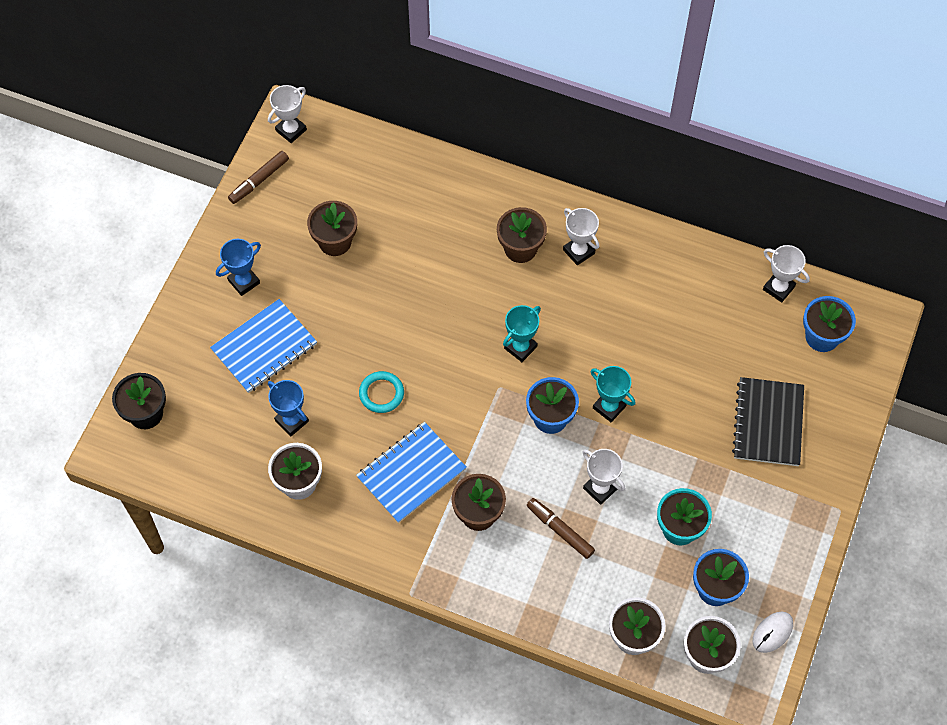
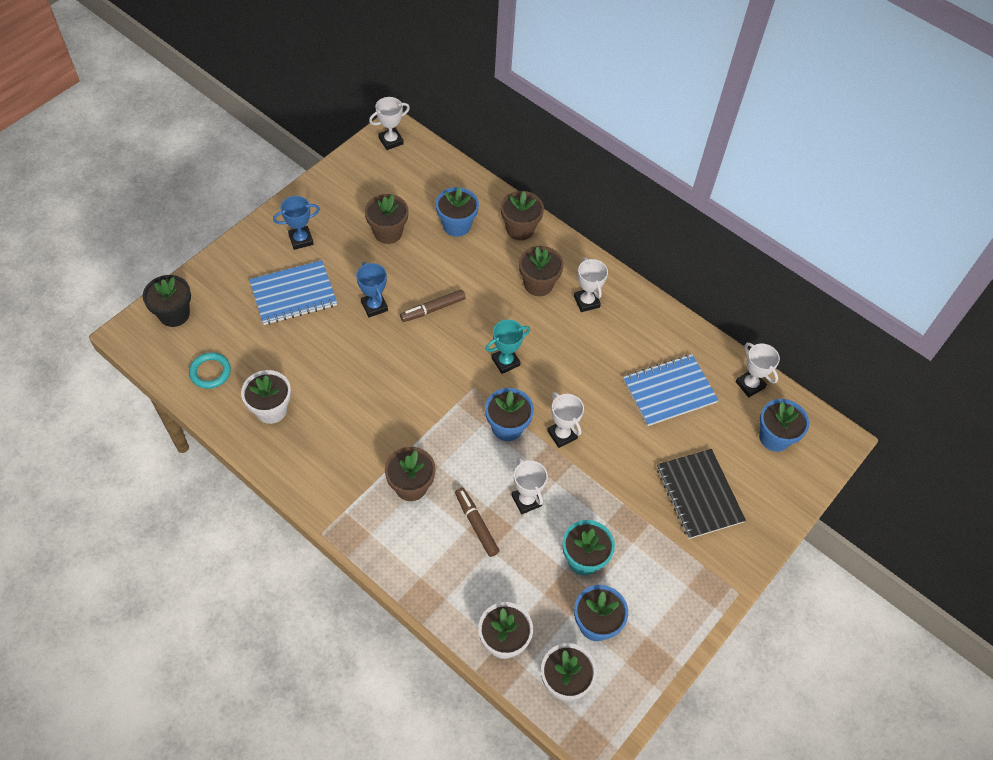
camera: 15 degrees right, 5 degrees down
brown marker [228,151,289,204] -> brown marker moved to [400,289,466,322]
blue trophy [268,380,309,436] -> blue trophy moved to [356,262,388,317]
blue notebook [356,422,467,523] -> blue notebook moved to [623,354,719,426]
turquoise ring [359,371,404,413] -> turquoise ring moved to [189,352,231,389]
turquoise trophy [591,366,636,422] -> white trophy [547,392,584,448]
black notebook [732,377,804,466] -> black notebook turned 45 degrees counterclockwise [657,449,746,539]
white mouse [753,612,793,653] -> none
none -> blue flower pot [436,187,479,237]
none -> brown flower pot [501,191,544,240]

